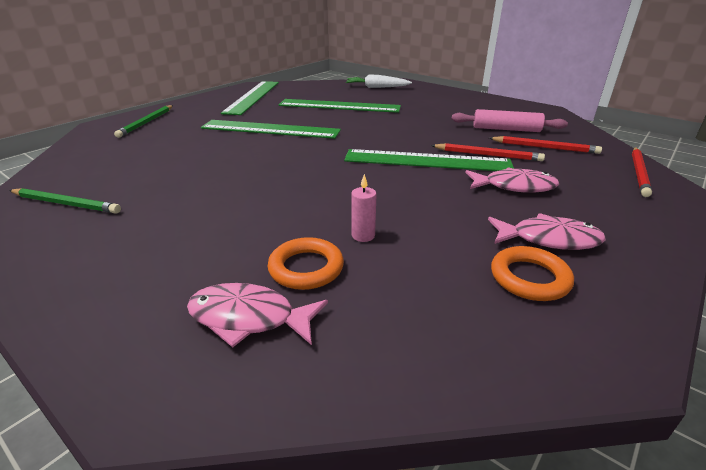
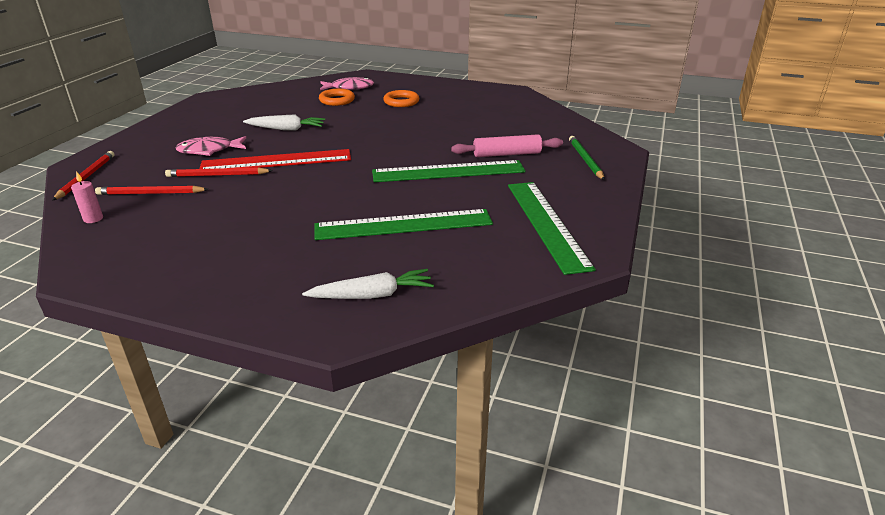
camera: 160 degrees right, 0 degrees up
green pencil [9,188,121,214] -> none
green ruler [344,149,514,171] -> red ruler [200,149,351,169]
pink candle [352,174,377,242] -> pink candle moved to [71,171,103,223]
pink rolling pin [452,109,568,132] -> pink rolling pin moved to [451,134,563,157]
pink fish [488,213,606,250] -> none
orange ring [491,246,574,301] -> orange ring moved to [383,90,419,107]
none -> white carrot [243,115,325,131]

